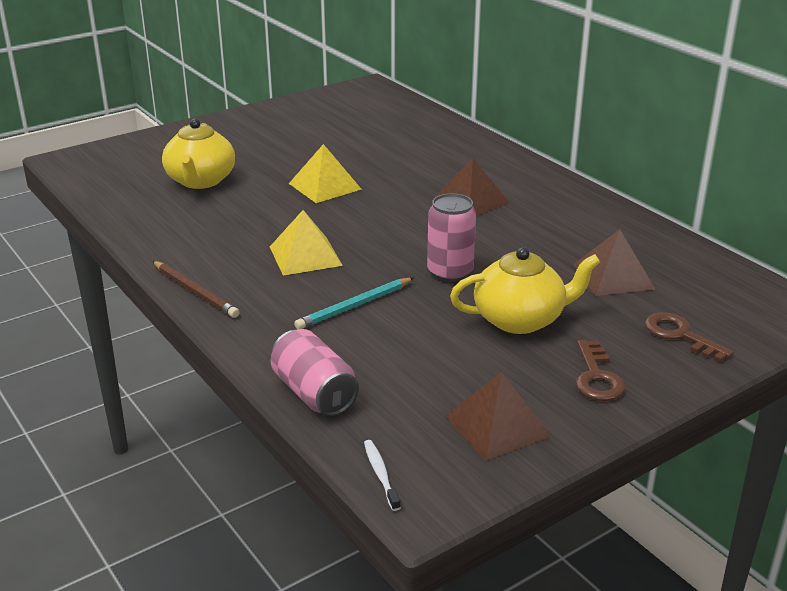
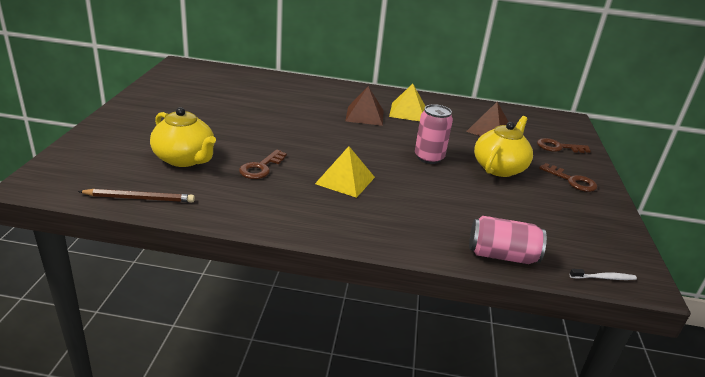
camera: 50 degrees left, 0 degrees up
brown pencil [153,261,240,318] -> brown pencil moved to [78,189,195,202]
yellow pyramid [289,144,362,203] -> yellow pyramid moved to [389,84,425,121]
turquoise pencil [294,278,414,329] -> none
white toothbrush [364,440,401,511] -> white toothbrush turned 150 degrees clockwise [569,269,637,280]
brown pyramid [445,372,551,461] -> none
none -> brown key [239,150,287,179]

